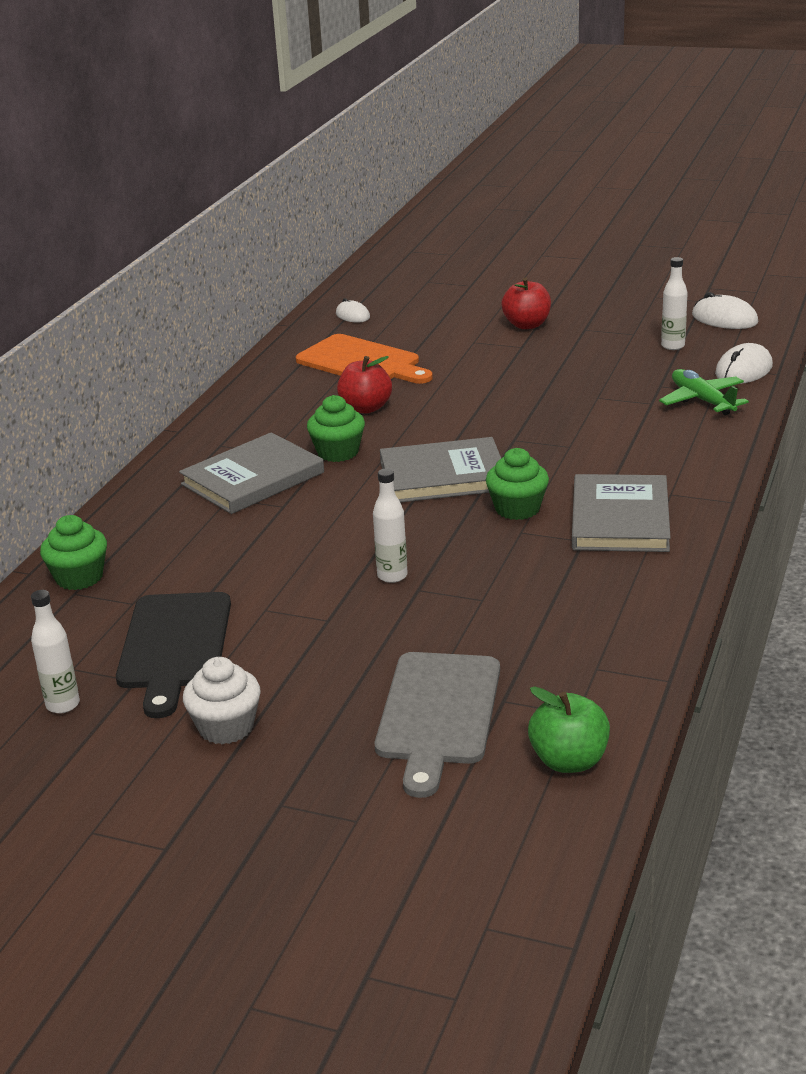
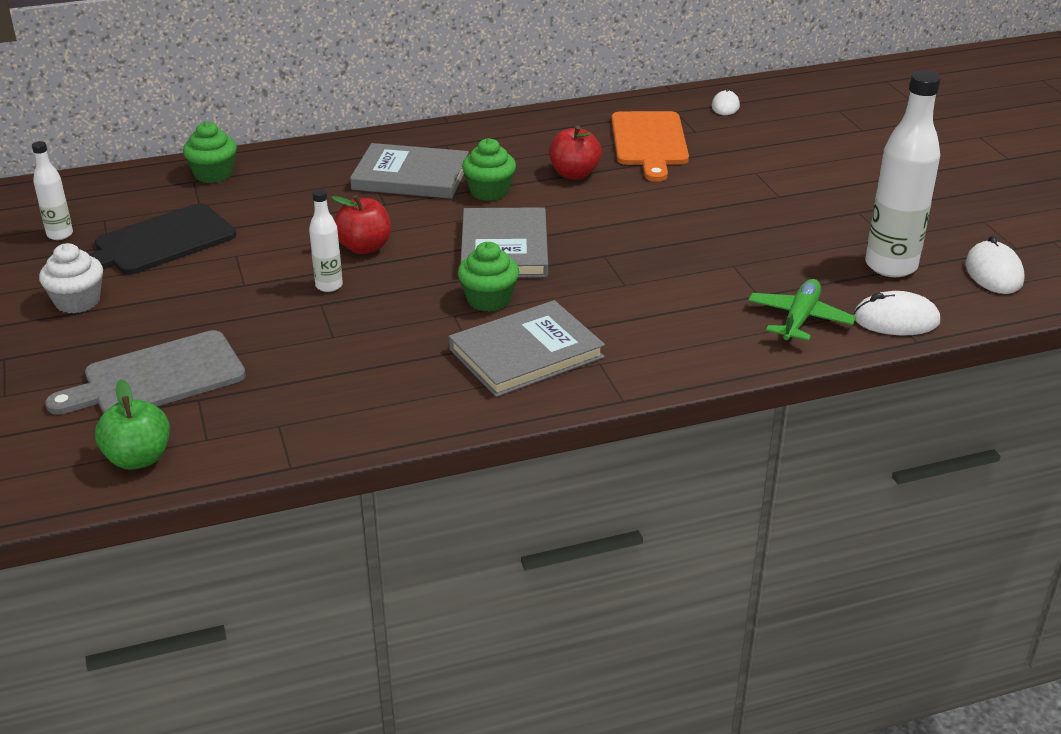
camera: 50 degrees right, 5 degrees up
grey book [380,437,501,503] -> grey book turned 45 degrees clockwise [461,207,548,278]
red apple [501,277,551,329] -> red apple moved to [331,195,391,254]
white bottle [661,257,688,350] -> white bottle [865,71,941,277], size x1.95

